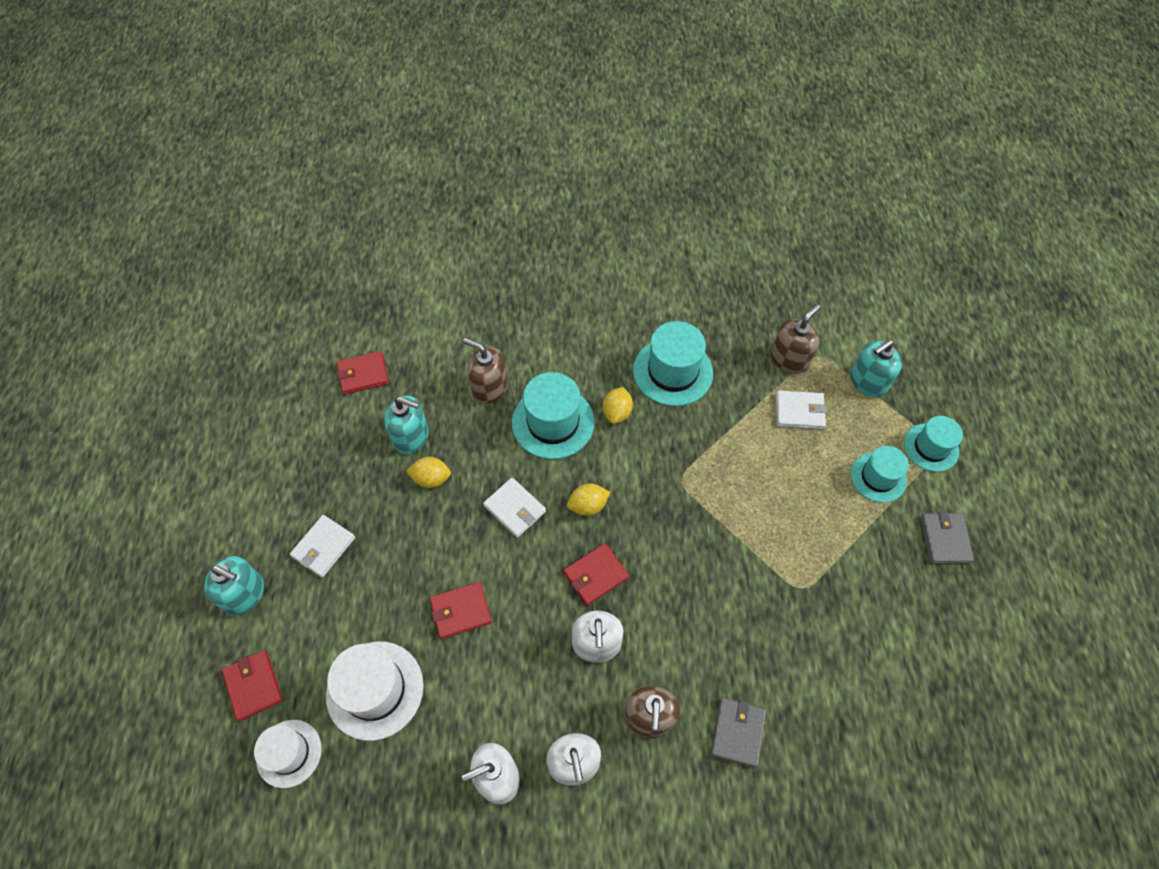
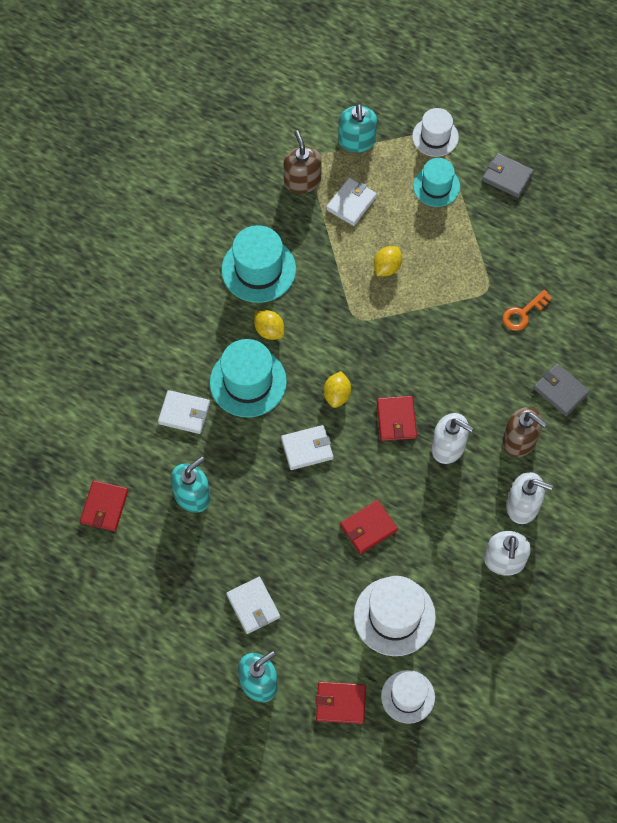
camera: 60 degrees left, 5 degrees up
yellow lemon [406,457,451,488] -> yellow lemon moved to [374,246,402,276]
red wallet [430,582,492,639] -> red wallet turned 45 degrees clockwise [340,500,398,554]
brown soap dispenser [463,338,508,404] -> white wallet [158,390,210,434]
turquoise hat [904,416,963,472] -> white hat [412,108,459,157]
none -> orange key [503,290,552,331]

